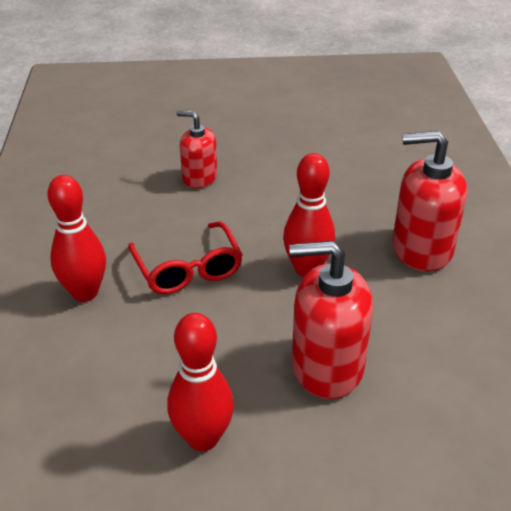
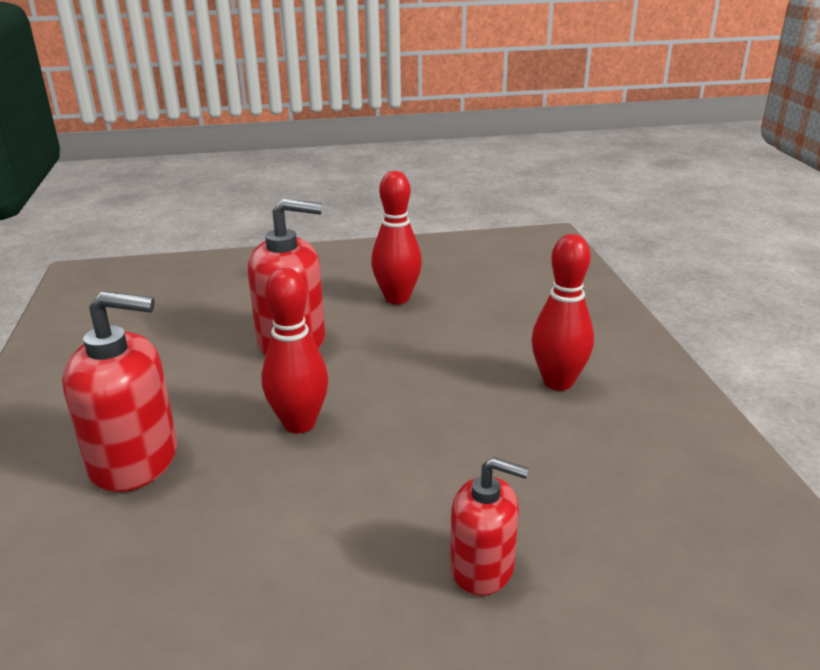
camera: 175 degrees right, 10 degrees down
red glasses [128,222,243,294] -> none

